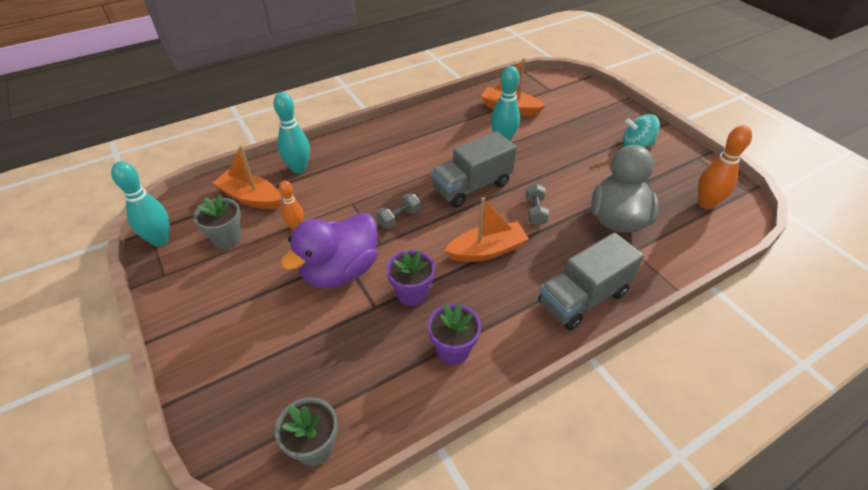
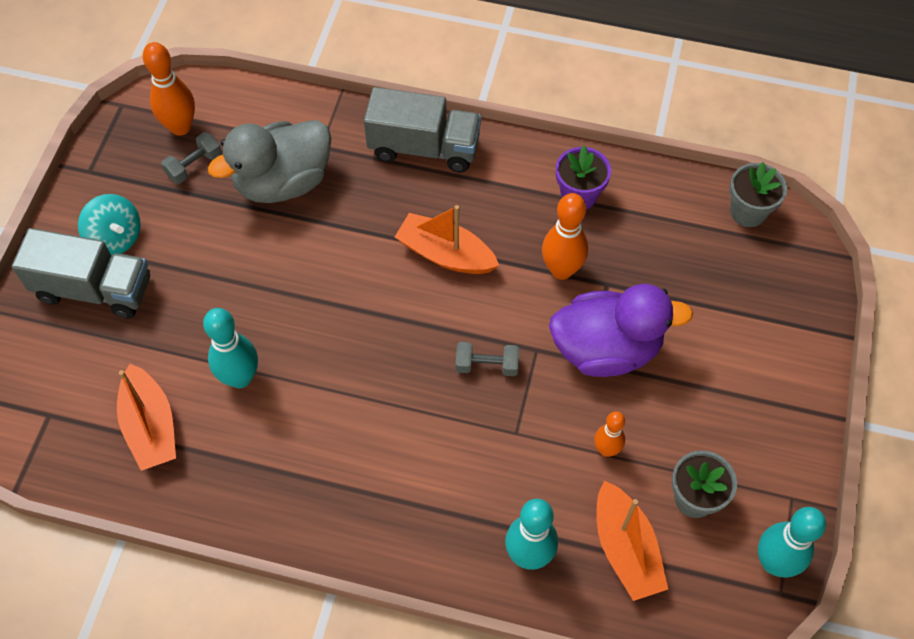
camera: 135 degrees left, 15 degrees up
purple flower pot [386,250,435,306] -> orange bowling pin [542,193,588,280]
grey truck [431,131,517,208] -> grey truck moved to [11,228,150,319]
grey dumbbell [525,183,549,226] -> grey dumbbell moved to [161,132,222,184]

